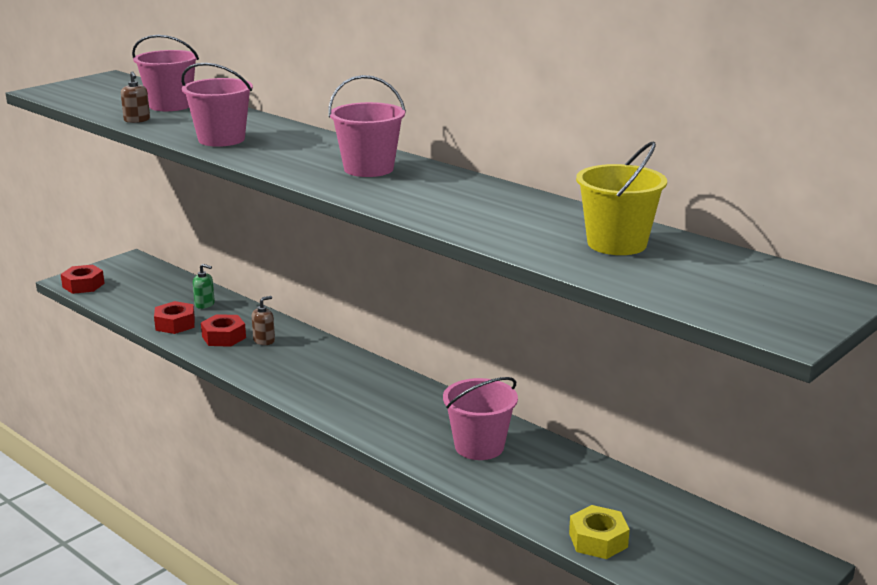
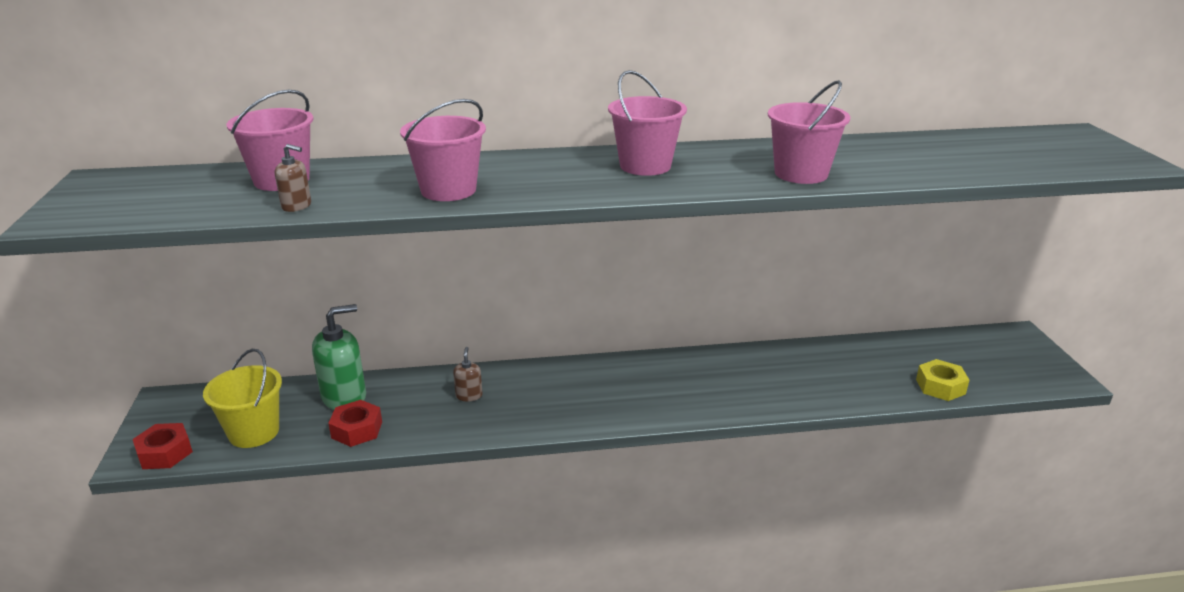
camera: 50 degrees left, 5 degrees up
green soap dispenser [193,264,215,309] -> green soap dispenser [312,304,366,410], size x1.99
red nut [201,314,246,347] -> none
pink bucket [443,377,518,460] -> pink bucket moved to [768,80,850,184]
yellow bucket [576,141,667,255] -> yellow bucket moved to [203,349,282,448]

